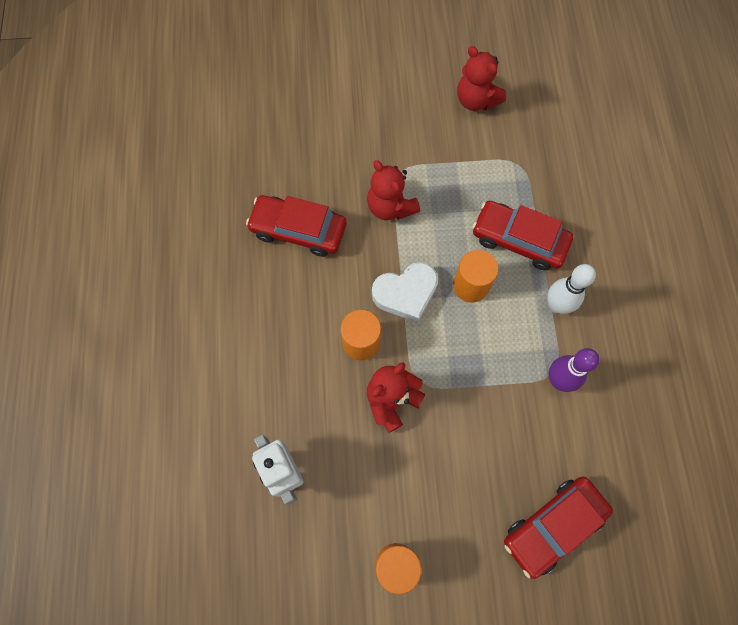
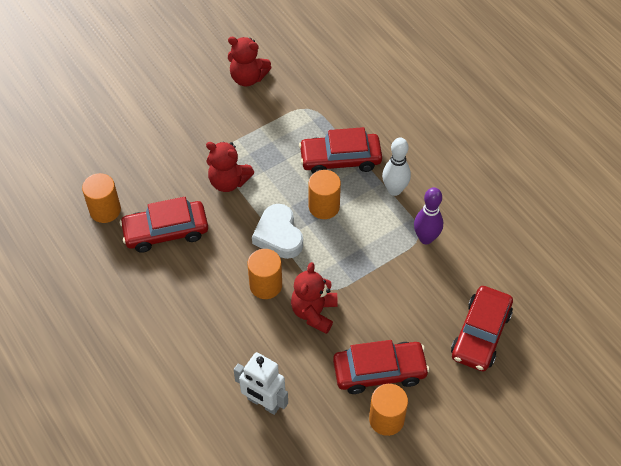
camera: 30 degrees left, 15 degrees down
white heart [372,262,438,323] -> white heart turned 120 degrees clockwise [252,204,303,259]
none -> orange cylinder [82,173,121,223]
none -> red car [333,340,429,394]

